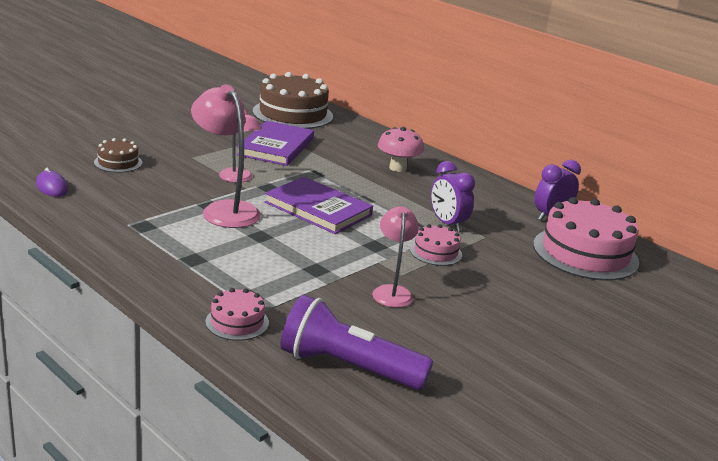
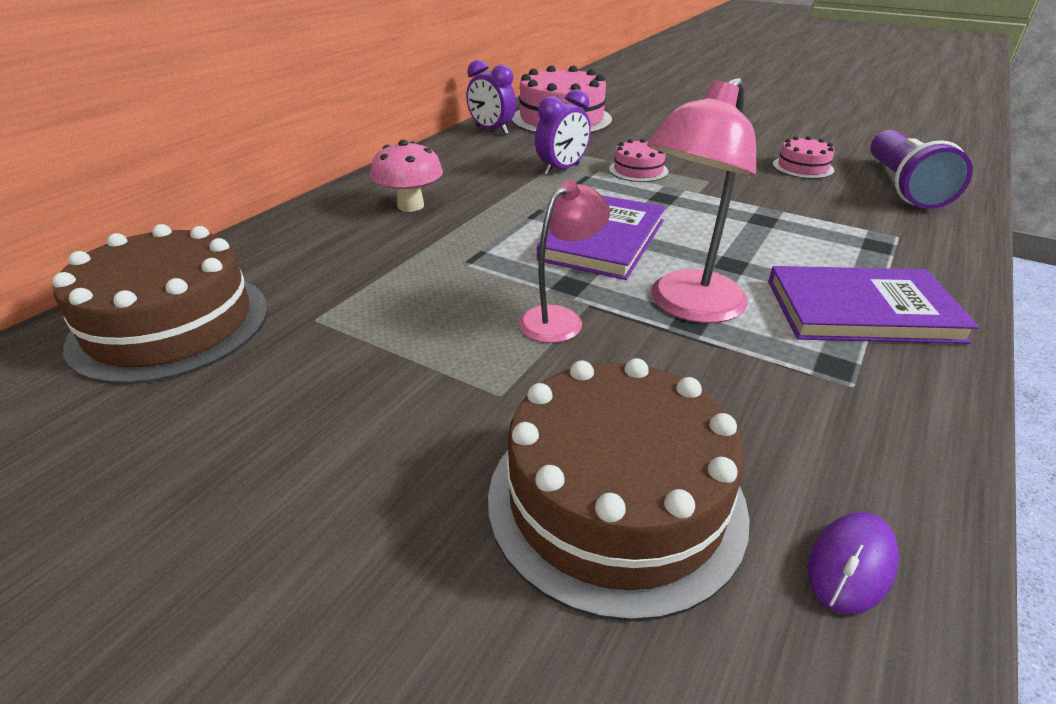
camera: 100 degrees left, 10 degrees up
brown cake [94,138,142,173] -> brown cake [488,358,750,621], size x2.06
pink cake [205,288,269,341] -> pink cake moved to [773,136,835,179]
purple book [237,121,314,166] -> purple book moved to [768,266,979,344]
pink lamp [372,207,419,308] -> none

